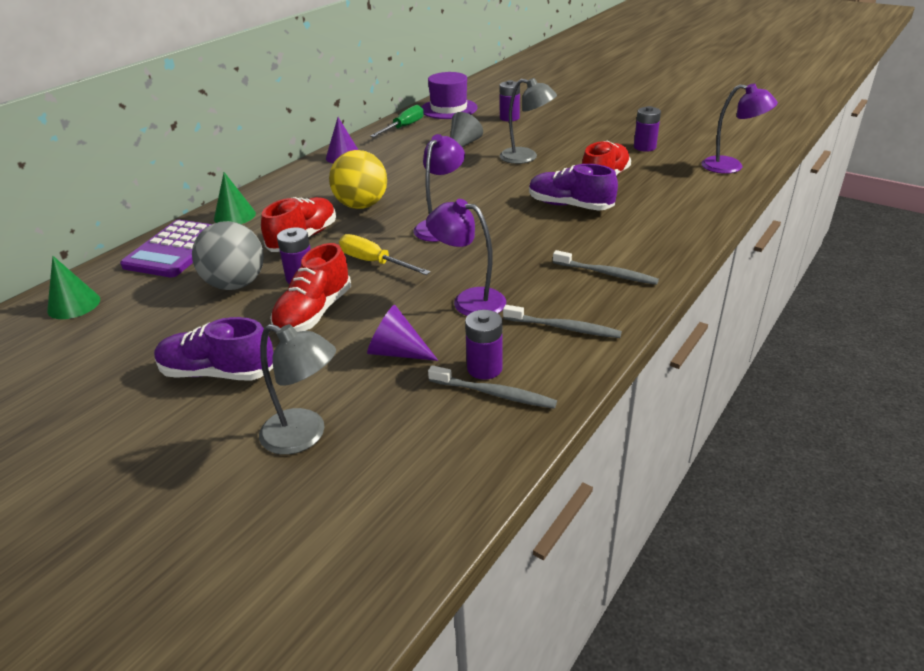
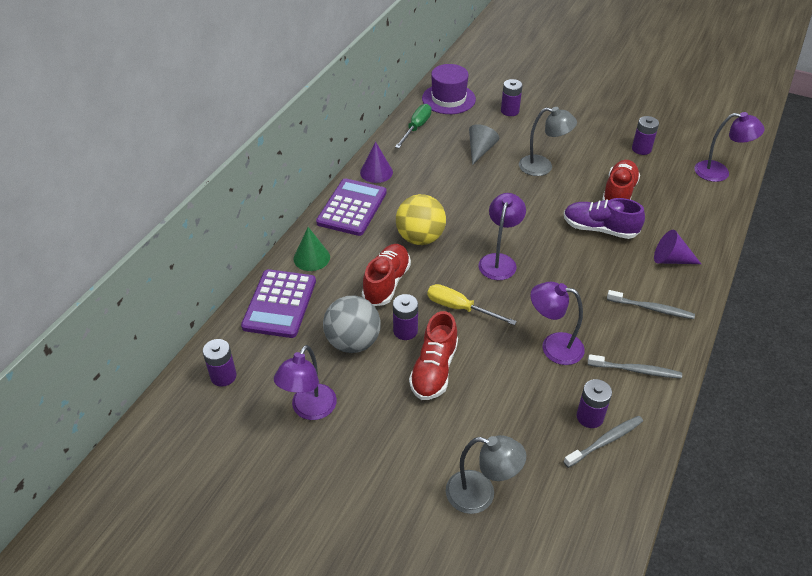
camera: 10 degrees left, 10 degrees up
green cone [47,256,100,319] -> purple battery [203,339,237,387]
purple shoe [154,317,273,381] -> none
purple cone [367,305,438,361] -> purple cone moved to [654,230,701,264]
grey toothbrush [428,365,557,409] -> grey toothbrush turned 45 degrees counterclockwise [563,416,643,468]
none -> purple lamp [274,345,337,420]
none -> purple calculator [316,178,387,236]

